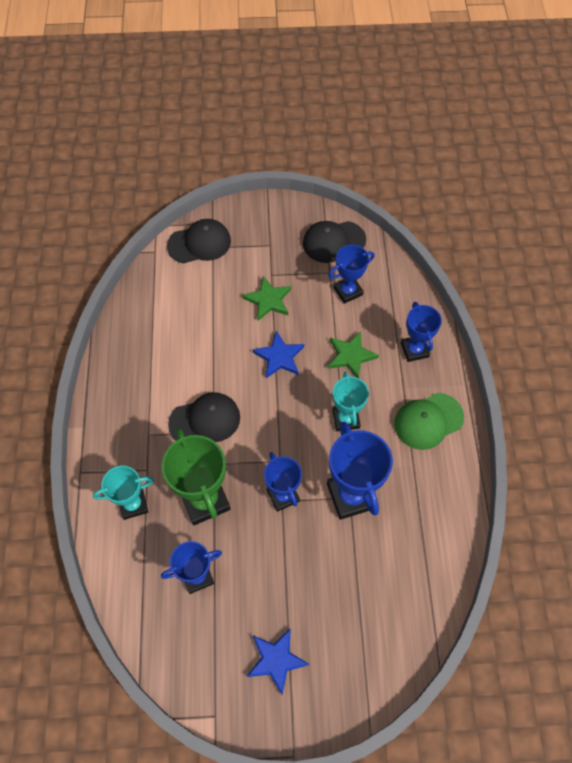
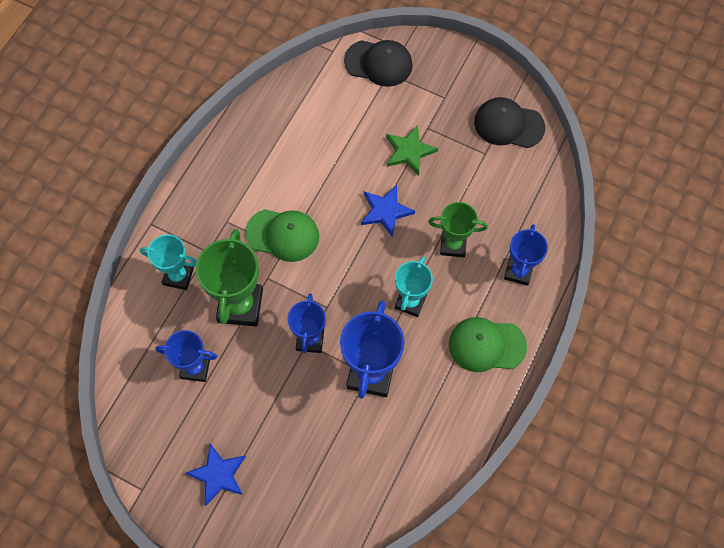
camera: 30 degrees right, 5 degrees up
black cap [168,392,240,442] -> green cap [245,209,319,262]
blue trophy [328,245,375,304] -> none
green star [328,331,379,378] -> green trophy [428,202,488,258]

